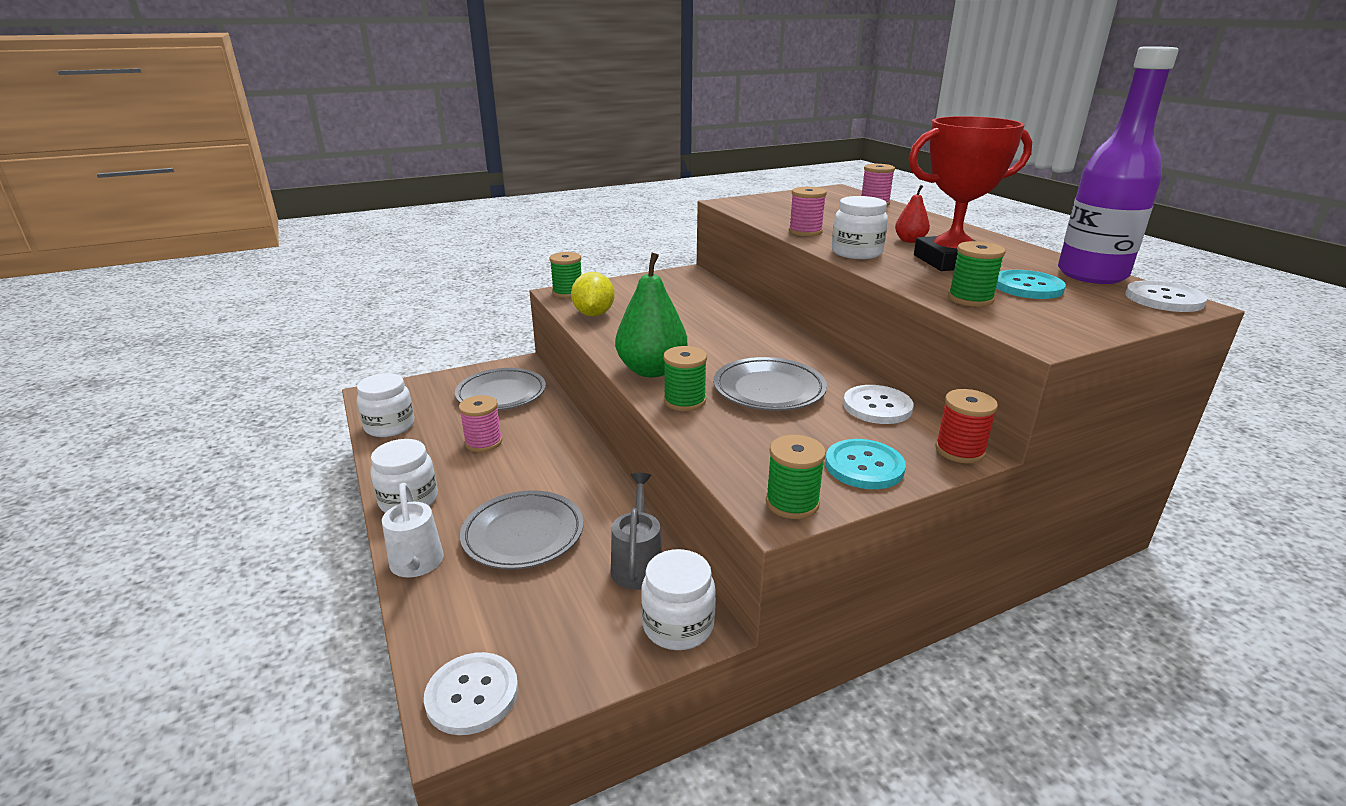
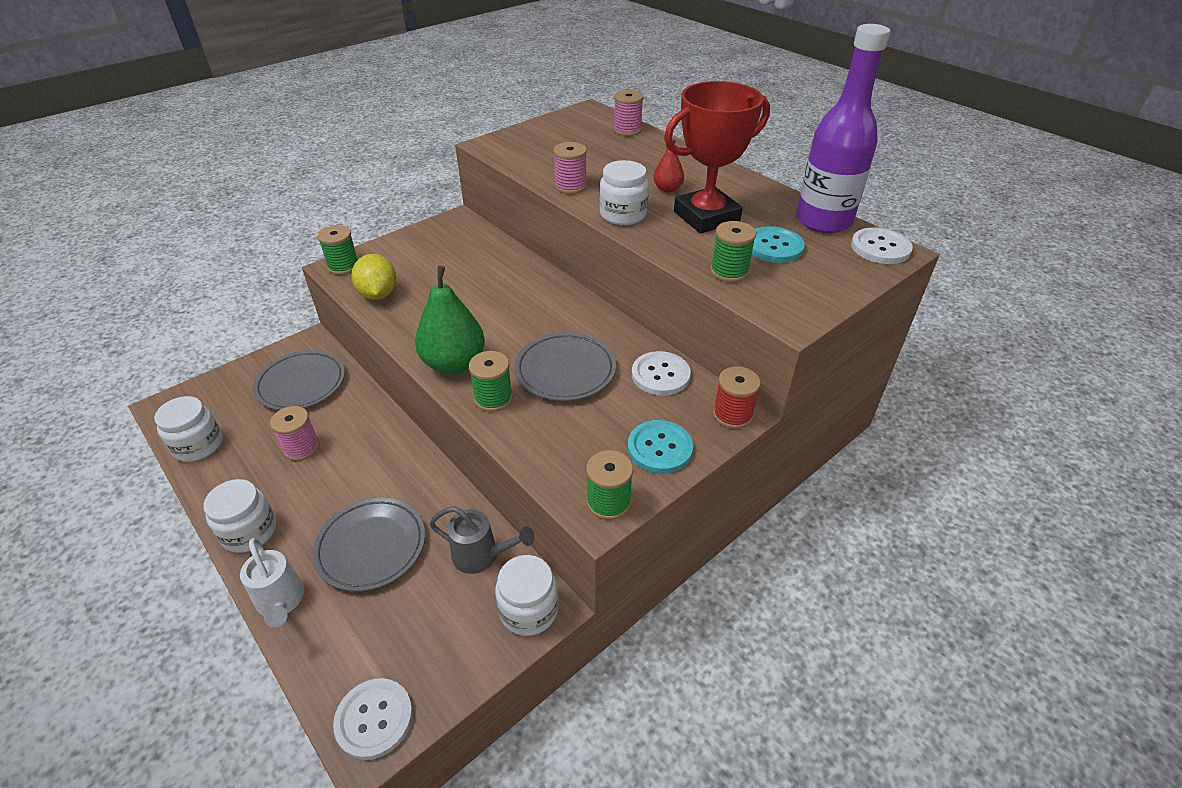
camera: 15 degrees left, 15 degrees up
grey watering can [611,473,662,590] -> grey watering can turned 120 degrees clockwise [429,506,535,574]

